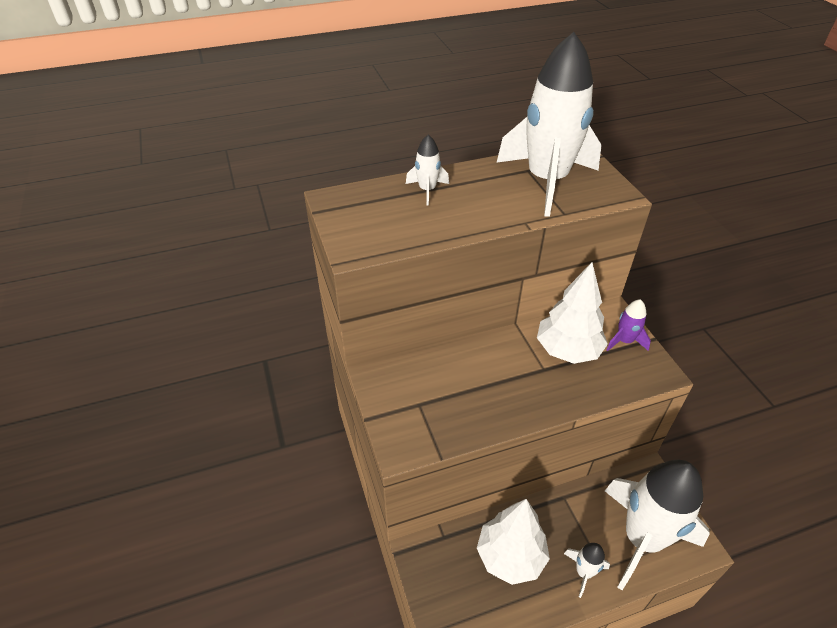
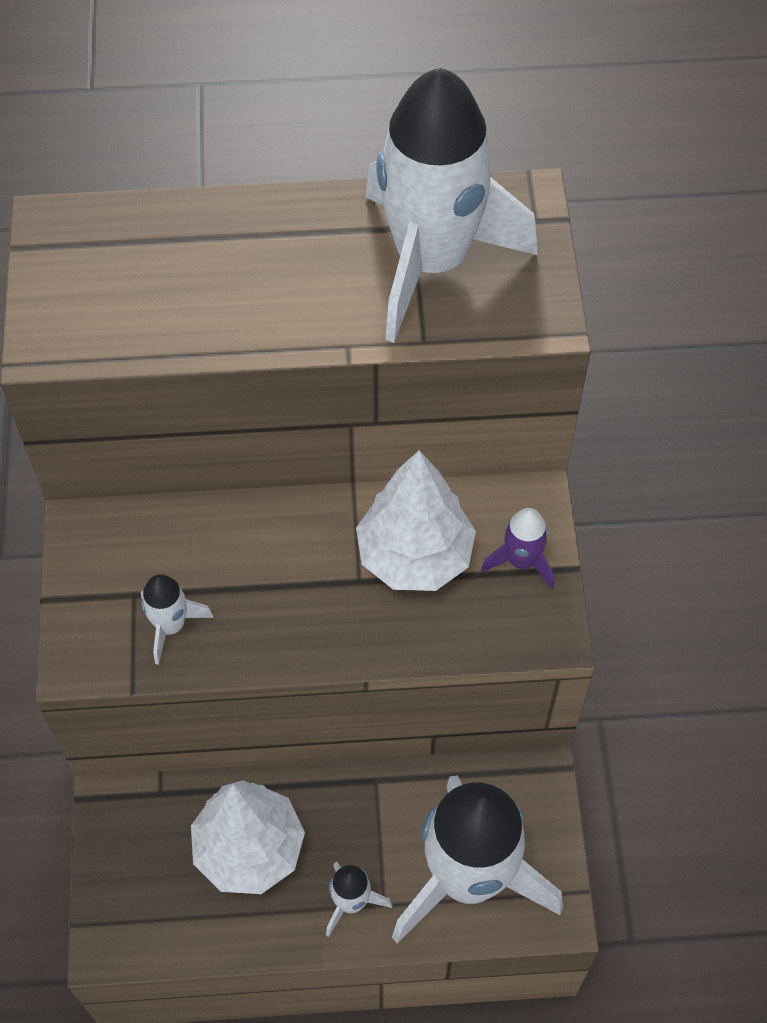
camera: 15 degrees right, 15 degrees up
white rocket [406,135,449,205] -> white rocket moved to [141,574,214,665]

